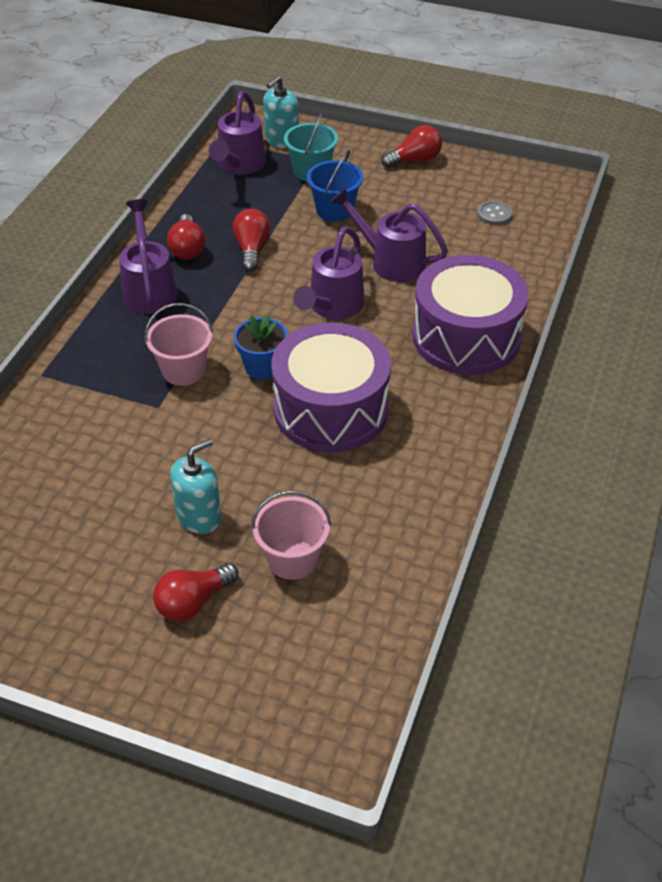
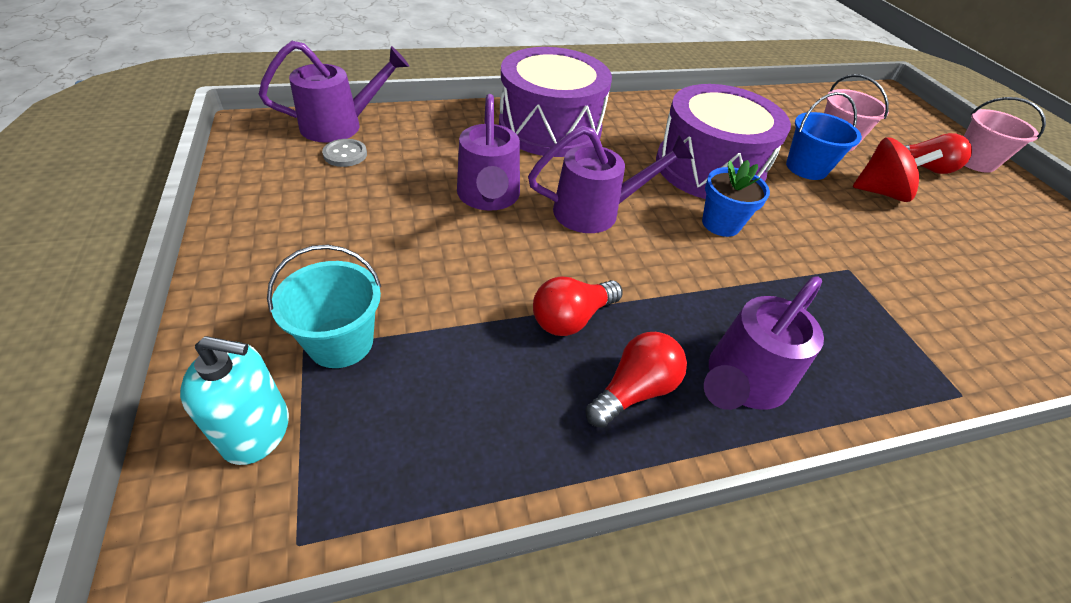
camera: 130 degrees left, 0 degrees up
pink bucket [145,303,213,386] -> pink bucket moved to [964,97,1046,173]
turquoise soap dispenser [170,439,221,534] -> red spinning top [853,137,943,202]
purple watering can [209,91,266,175] -> purple watering can moved to [259,41,409,143]
blue bucket [307,150,363,222] -> blue bucket moved to [786,92,862,180]
red light bulb [381,125,442,168] -> none

